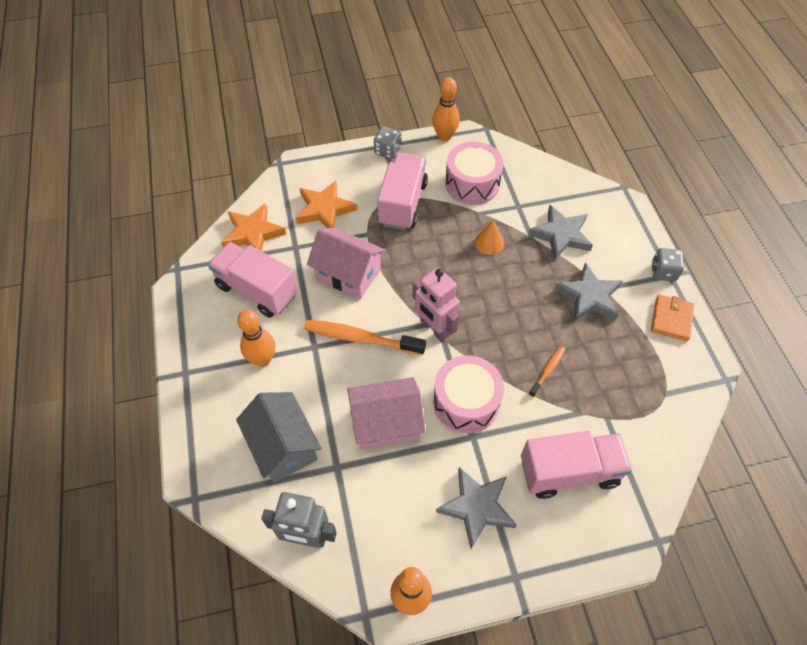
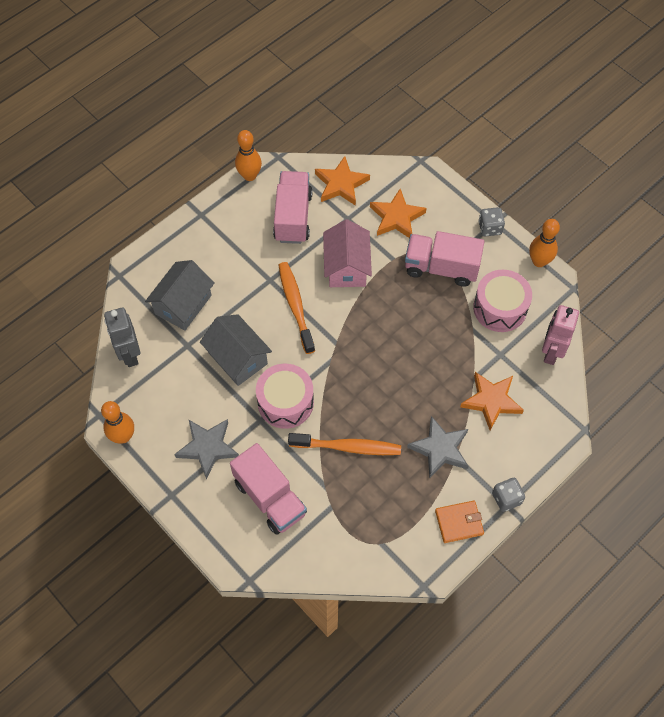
camera: 60 degrees right, 5 degrees up
orange bowling pin [237,310,275,367] -> orange bowling pin moved to [235,130,262,181]
pink house [348,377,426,449] -> grey house [200,314,272,386]
pink truck [377,152,428,230] -> pink truck turned 150 degrees counterclockwise [405,231,484,287]
pink robot [412,267,460,342] -> pink robot moved to [542,305,579,365]
orange cone [475,220,504,255] -> none
grey star [528,205,593,261] -> orange star [460,372,524,431]
orange toothbrush [529,346,565,397] -> orange toothbrush [288,433,401,455], size x1.94

